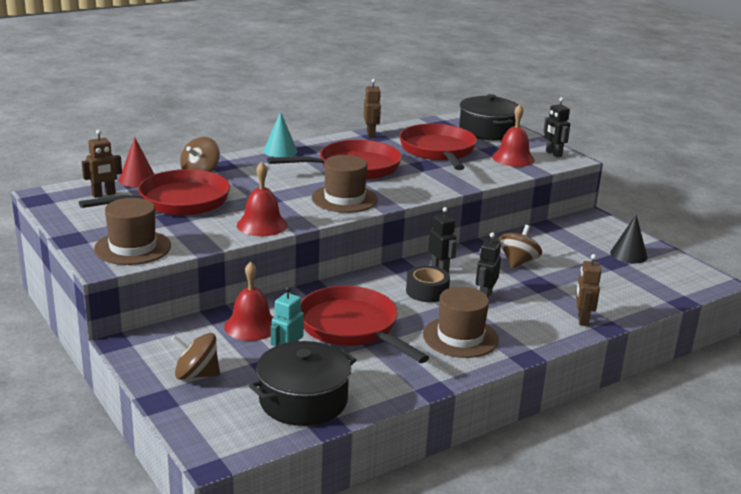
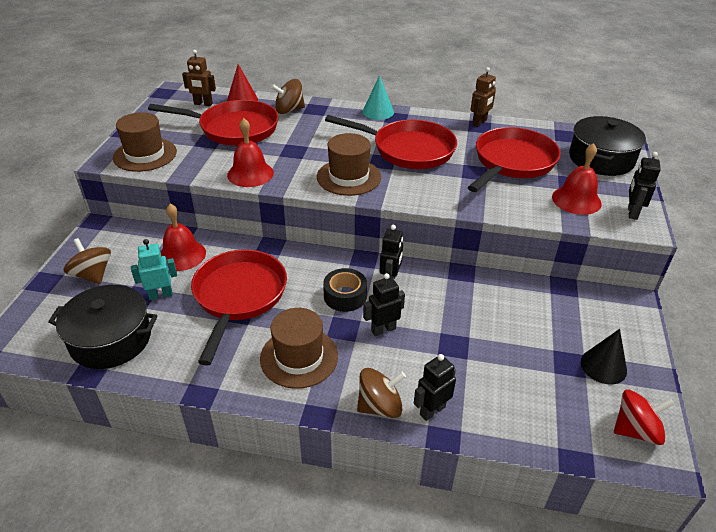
camera: 45 degrees right, 15 degrees up
brown spinning top [499,225,542,268] -> brown spinning top moved to [357,368,406,418]
brown robot [576,254,601,326] -> black robot [414,354,456,421]
none -> red spinning top [614,390,674,445]

